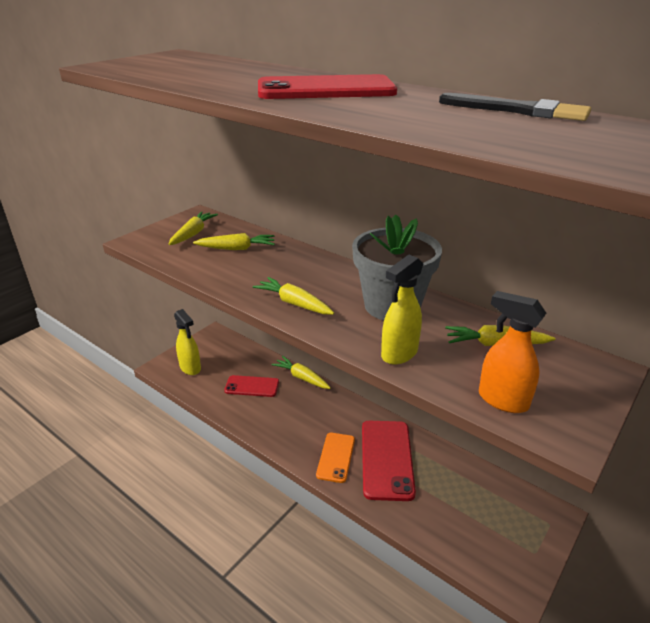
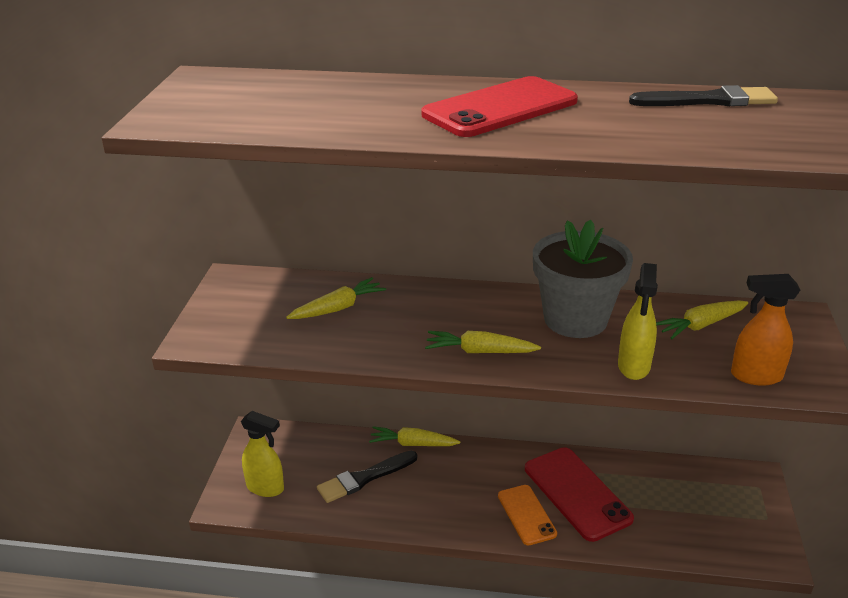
camera: 30 degrees left, 0 degrees up
yellow carrot [169,211,218,245] -> none
red phone [224,375,279,397] -> black brush [317,451,417,503]

